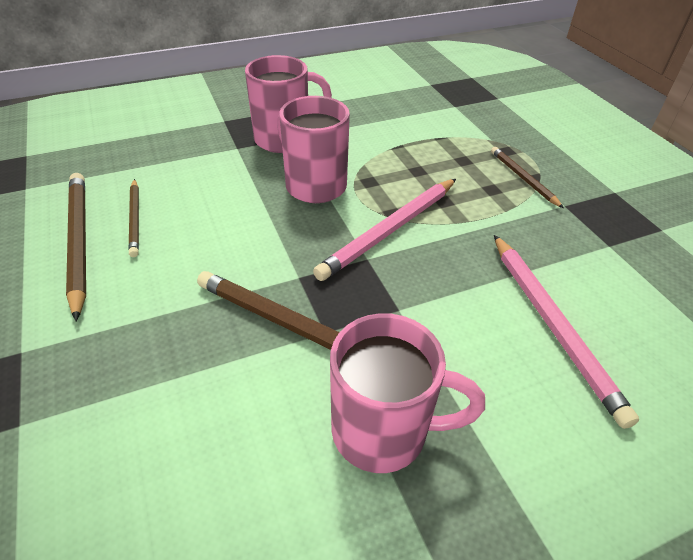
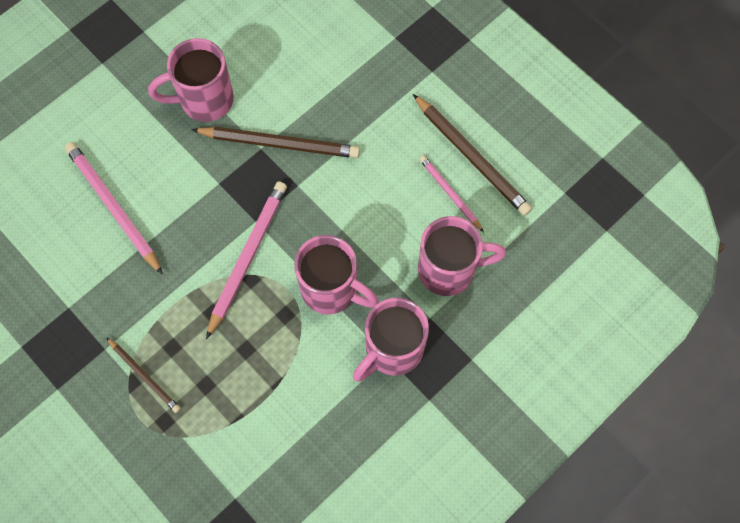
camera: 160 degrees right, 25 degrees up
brown pencil [129,179,139,257] -> pink pencil [419,155,484,232]
none -> pink mug [418,216,506,296]

